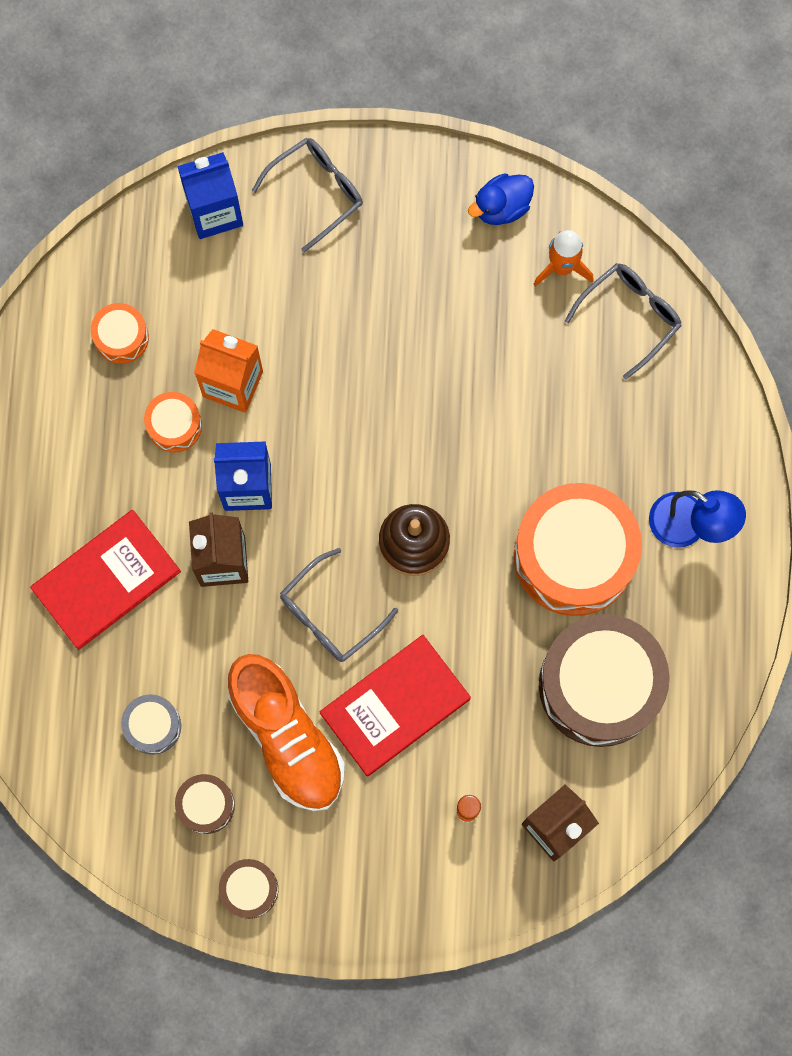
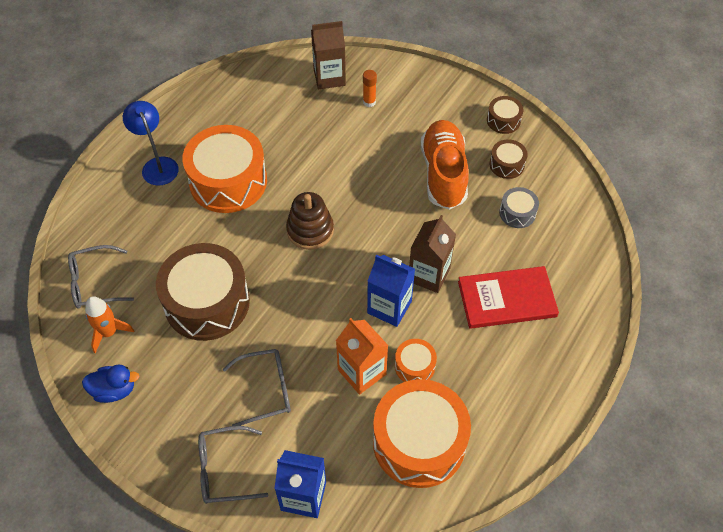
camera: 150 degrees left, 20 degrees down
orange drum [91,303,149,364] -> orange drum [373,379,471,488], size x2.18
grey glasses [280,548,398,662] -> grey glasses moved to [223,349,291,426]
red book [319,635,471,776] -> none
brown drum [539,614,670,747] -> brown drum moved to [156,243,250,341]

